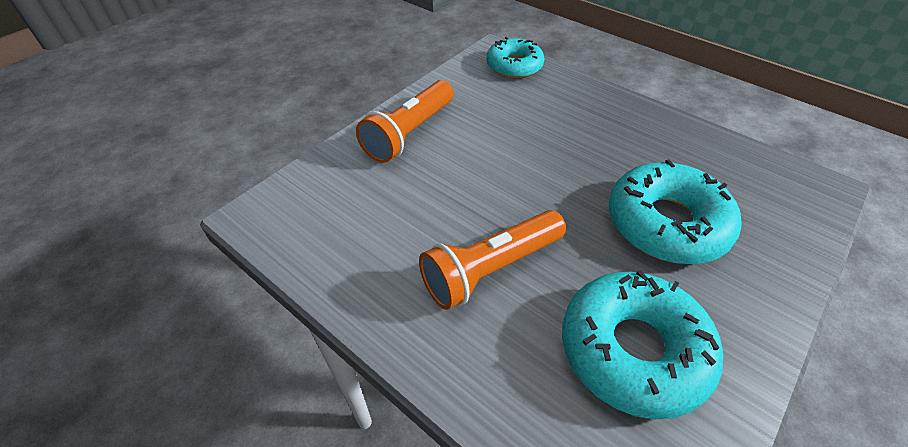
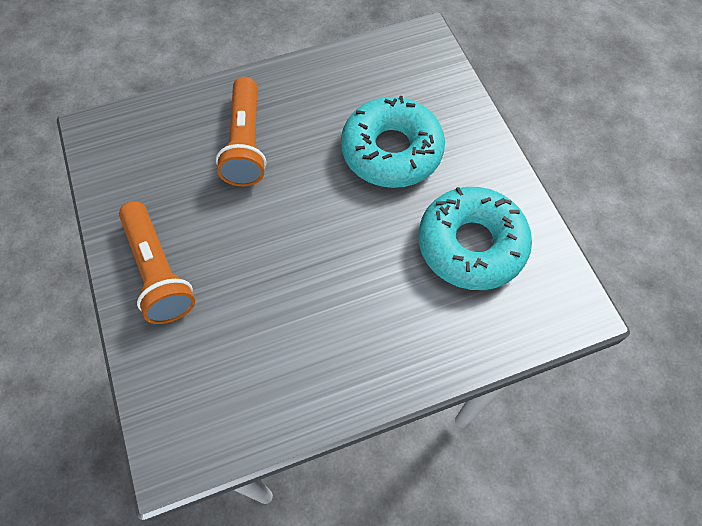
camera: 60 degrees left, 15 degrees up
orange flashlight [419,210,566,310] -> orange flashlight moved to [216,77,266,186]
turquoise donut [486,37,544,78] -> none

